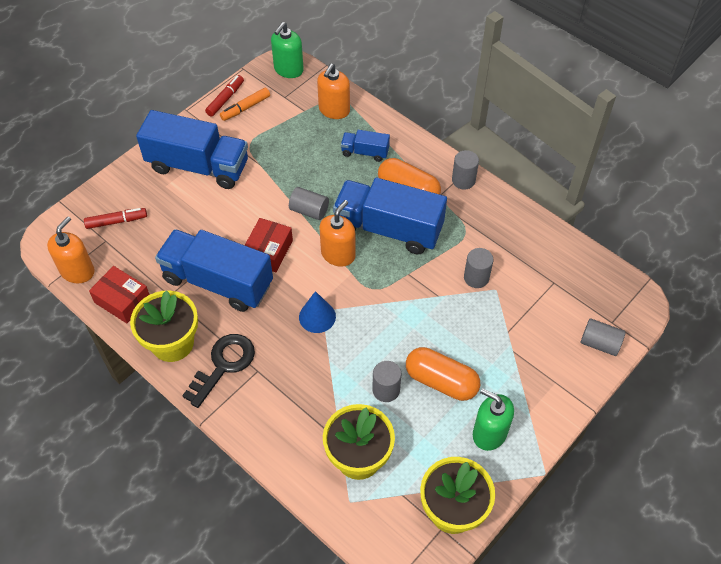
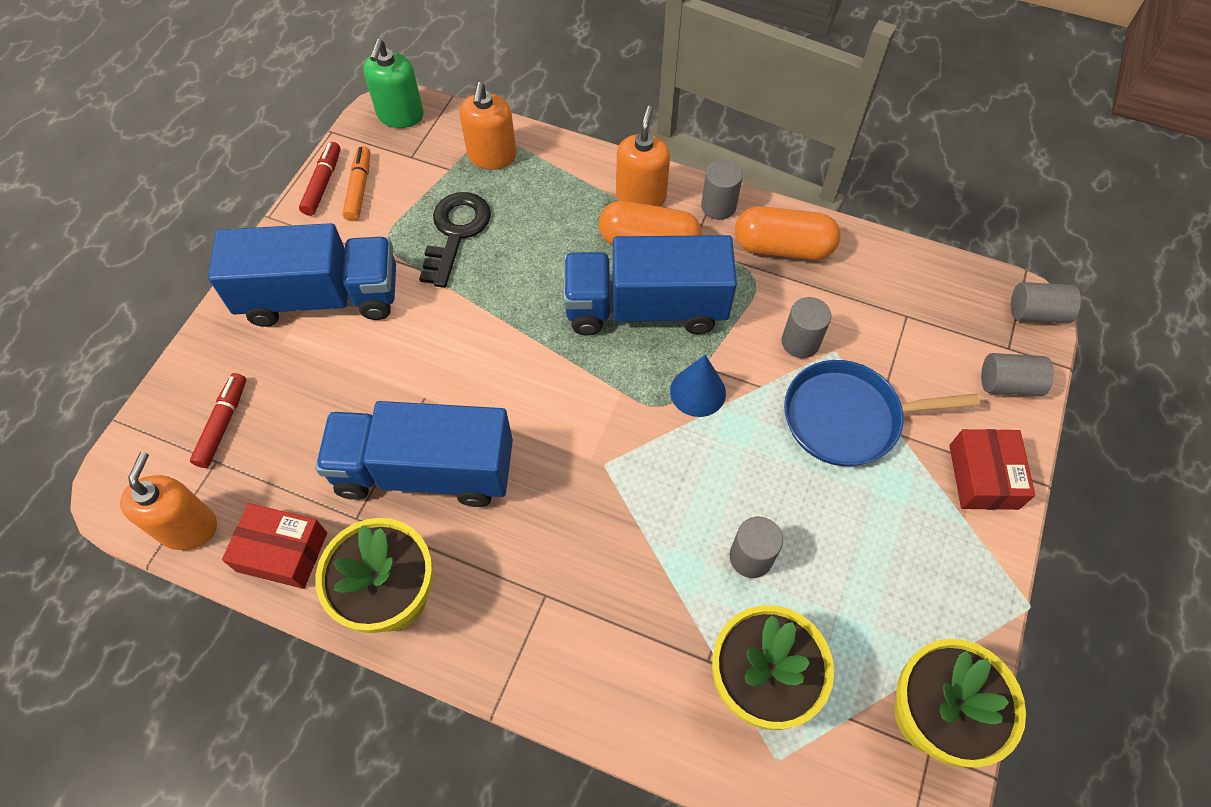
camera: 20 degrees left, 5 degrees up
red marker [84,208,147,229] -> red marker turned 45 degrees counterclockwise [190,373,246,468]
black key [182,334,255,408] -> black key moved to [419,192,491,288]
orange marker [220,88,270,121] -> orange marker turned 150 degrees clockwise [343,146,370,221]
red box [245,218,293,272] -> red box moved to [949,429,1035,510]
grey cylinder [289,187,329,220] -> grey cylinder moved to [1011,282,1081,323]
blue cone [299,291,336,333] -> blue cone moved to [670,355,726,417]
orange soap dispenser [319,200,356,267] -> orange soap dispenser moved to [616,106,670,207]
blue truck [341,130,390,162] -> none
orange capsule [406,347,480,401] -> orange capsule moved to [735,206,841,260]
green soap dispenser [473,388,514,451] -> none
none -> blue pan [784,360,980,466]

